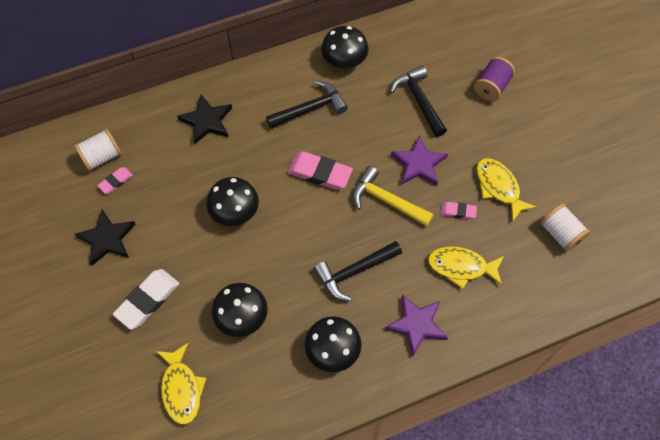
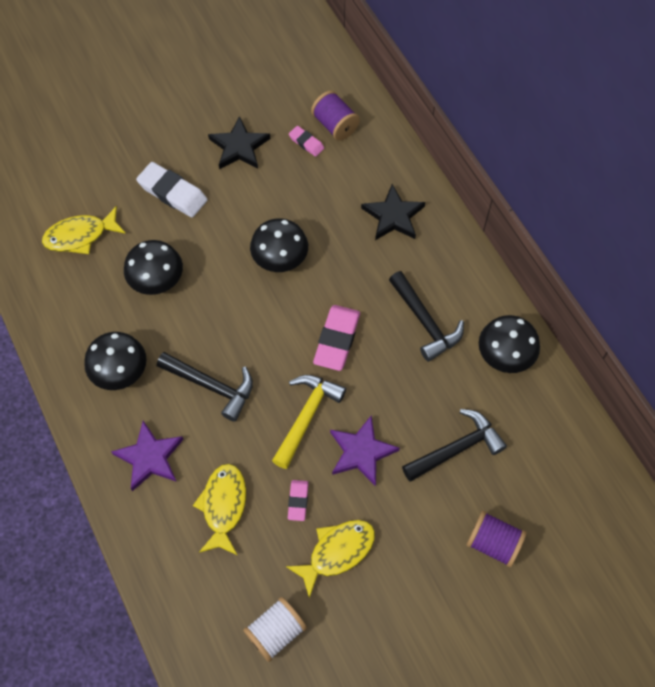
camera: 85 degrees right, 0 degrees up
white spool [74,129,122,171] -> purple spool [311,91,360,141]
black hammer [313,241,402,301] -> black hammer turned 150 degrees clockwise [157,352,253,422]

